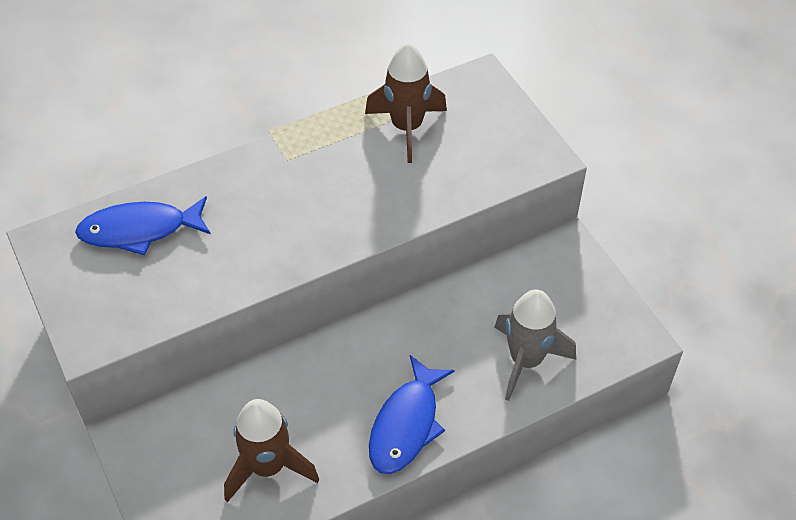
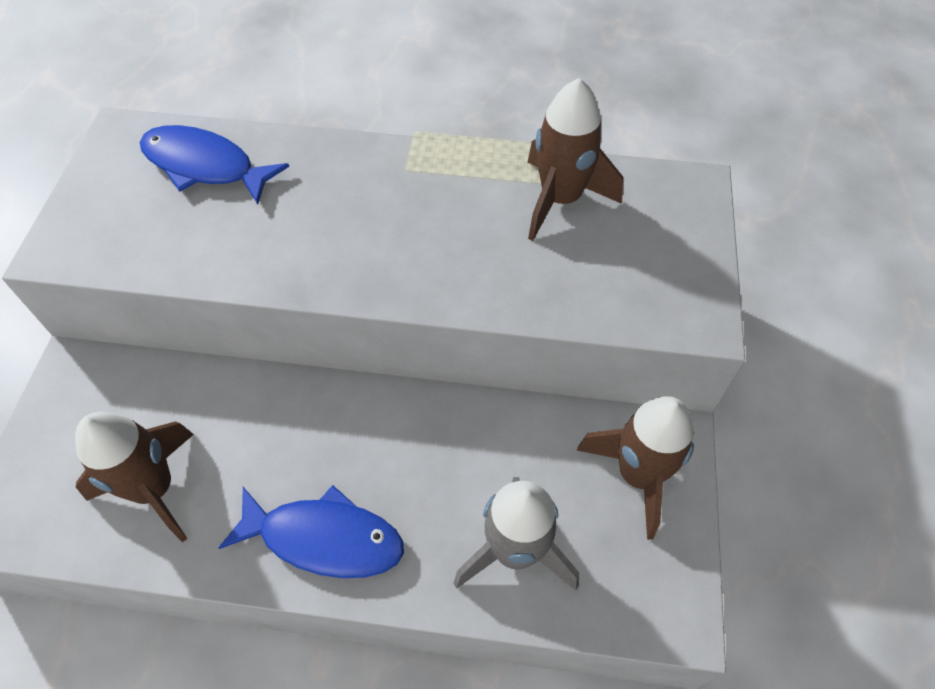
camera: 35 degrees right, 5 degrees up
blue fish [369,355,455,474] -> blue fish turned 135 degrees counterclockwise [218,485,404,578]
none -> brown rocket [577,396,694,540]

